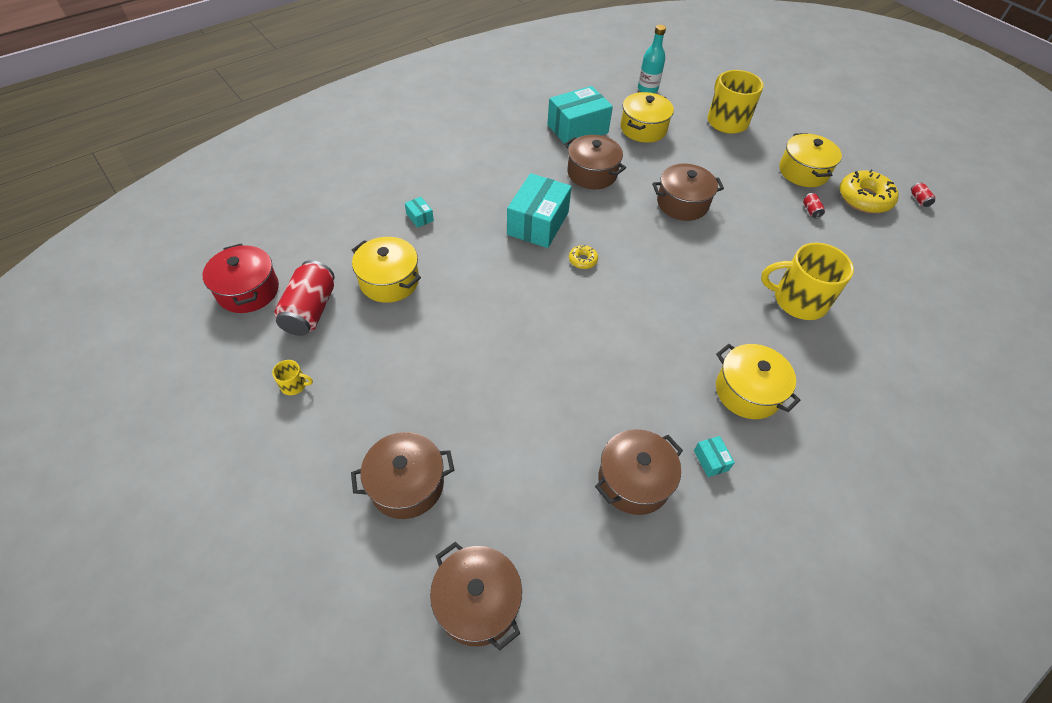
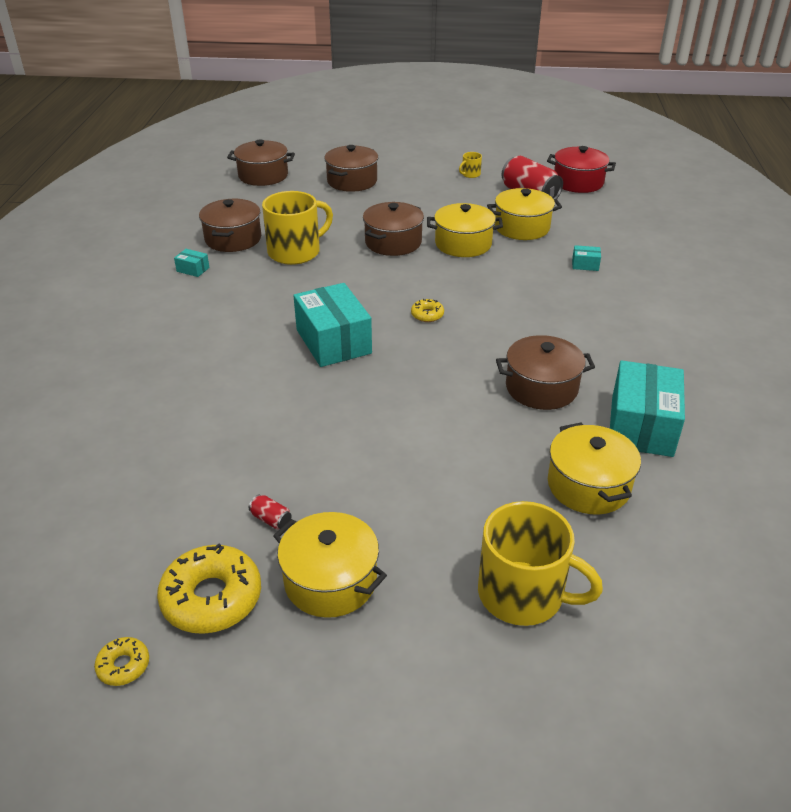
camera: 135 degrees right, 15 degrees down
turquoise box [507,173,572,248] -> turquoise box moved to [293,283,372,367]
turquoise bottle [638,25,666,93] -> none
brown pot [652,164,724,221] -> brown pot moved to [363,202,424,256]
yellow pot [716,344,801,419] -> yellow pot moved to [427,203,503,257]
yellow mug [761,243,854,320] -> yellow mug moved to [262,191,333,265]
red can [911,182,936,207] -> yellow donut [94,637,149,686]

